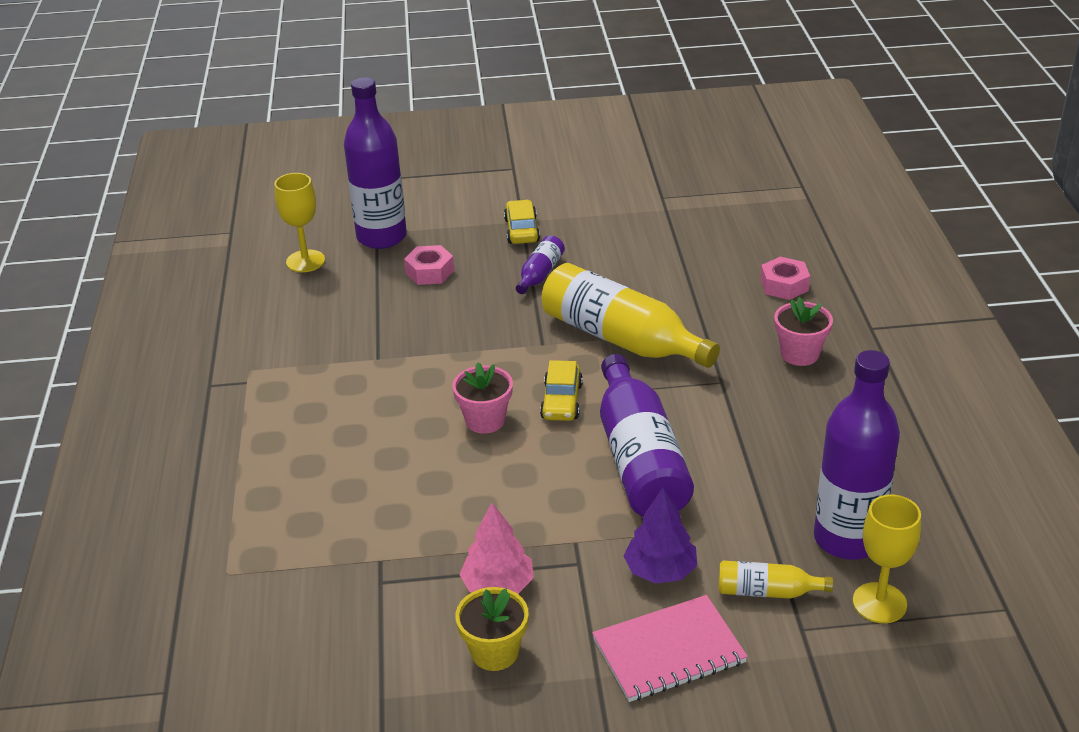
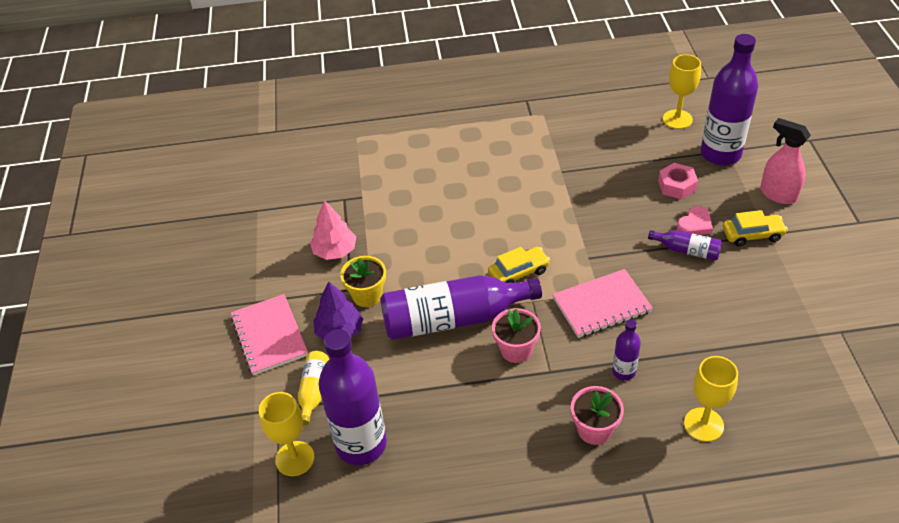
camera: 90 degrees right, 10 degrees up
pink flower pot [452,363,513,433] -> pink flower pot moved to [492,308,541,363]
yellow flower pot [455,587,529,671] -> yellow flower pot moved to [340,256,386,307]
yellow car [540,360,583,421] -> yellow car turned 150 degrees clockwise [488,247,550,283]
yellow bottle [542,263,720,368] -> pink notebook [553,269,653,338]
pink nut [760,257,810,300] -> yellow goblet [684,356,738,442]
none -> purple bottle [612,320,641,380]
none -> pink heart [677,206,713,235]
none -> pink spray bottle [760,118,811,204]

